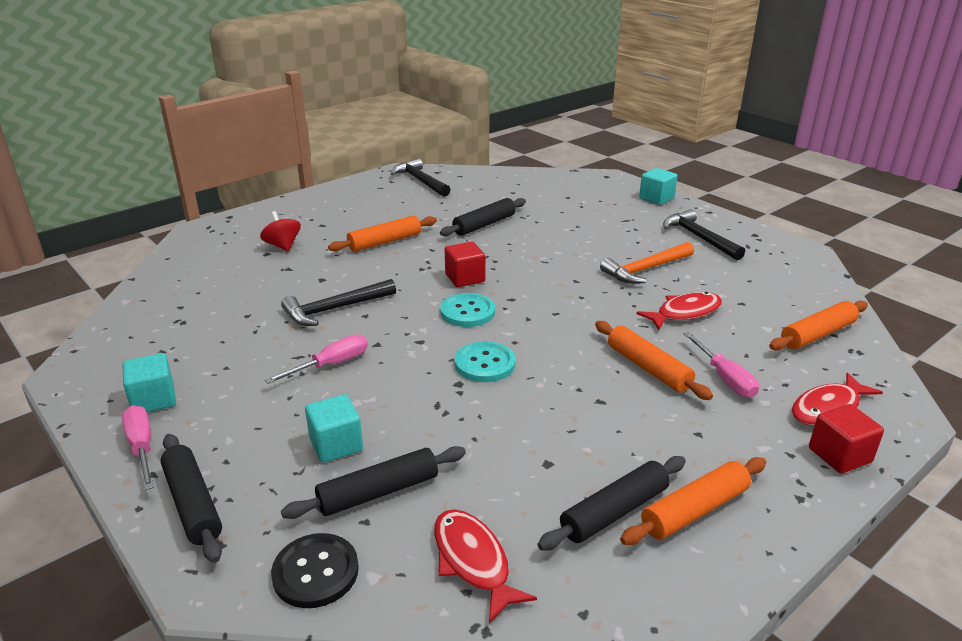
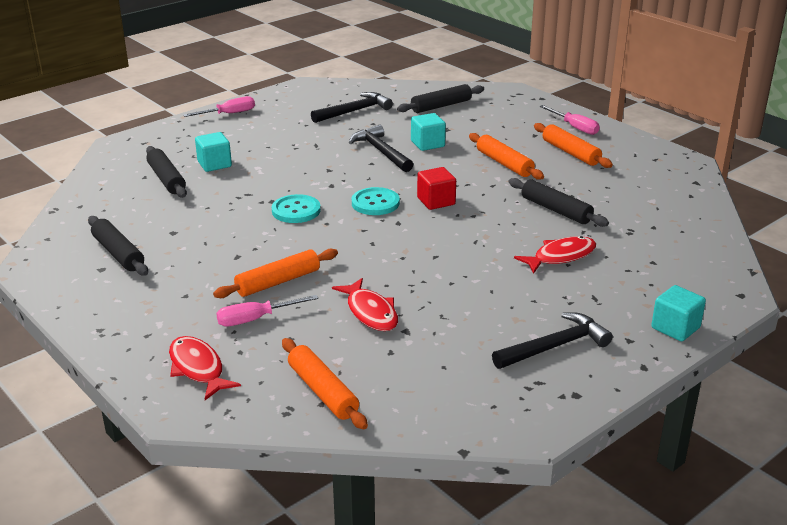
camera: 90 degrees right, 0 degrees up
turquoise cube [123,353,176,412] -> turquoise cube moved to [411,113,446,151]
black rolling pin [160,434,222,563] -> black rolling pin moved to [397,84,484,113]
red spinning top [260,211,301,252] -> none
pink screwdriver [265,334,368,384] -> pink screwdriver moved to [540,105,600,135]
black button [271,533,359,608] -> none
black hammer [391,158,451,197] -> black hammer moved to [311,92,393,123]
red fish [434,509,537,623] -> red fish moved to [514,236,596,274]
orange hammer [600,242,694,284] -> none
orange rolling pin [620,457,766,545] -> orange rolling pin moved to [534,123,613,168]
red cube [809,404,884,474] -> none

